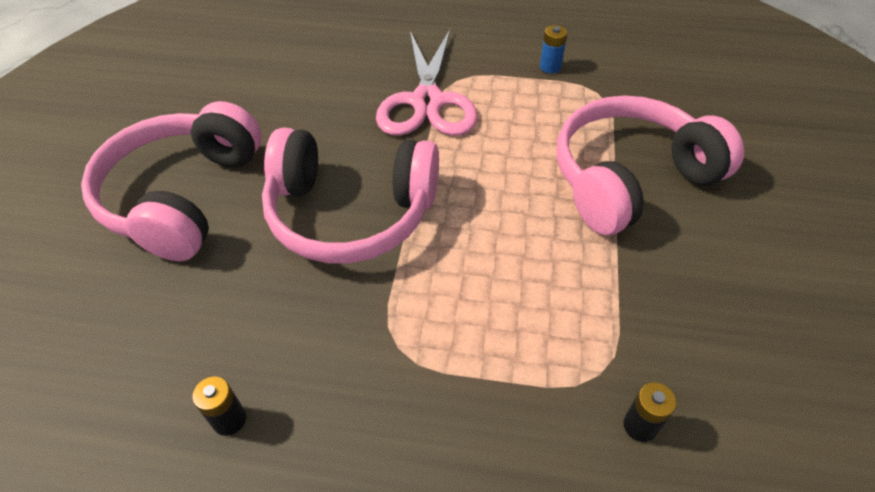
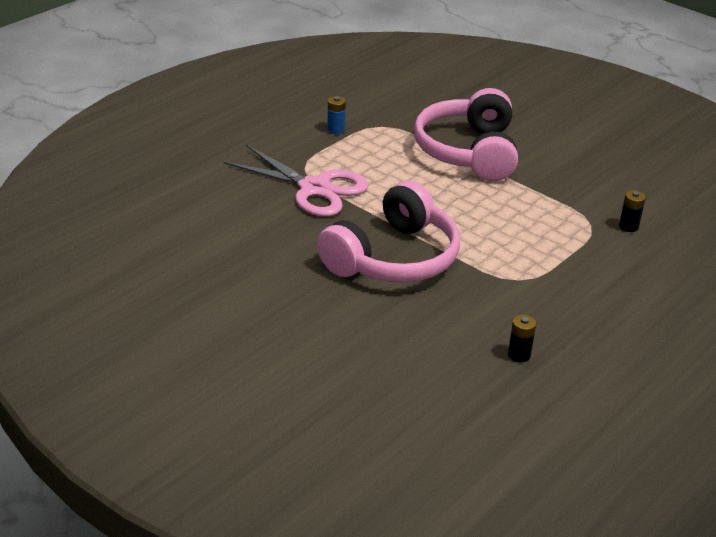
camera: 60 degrees left, 15 degrees down
pink headphones [81,101,262,261] -> none

